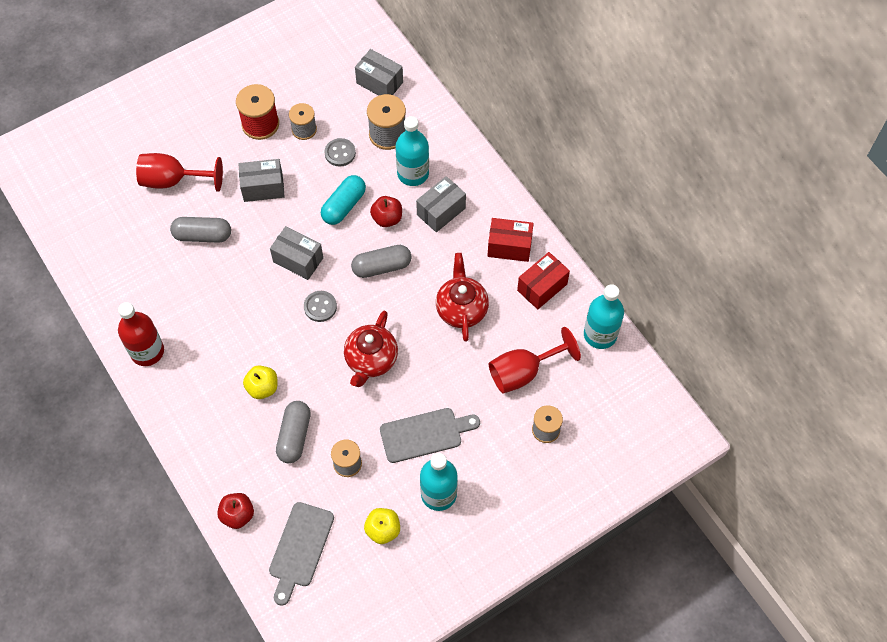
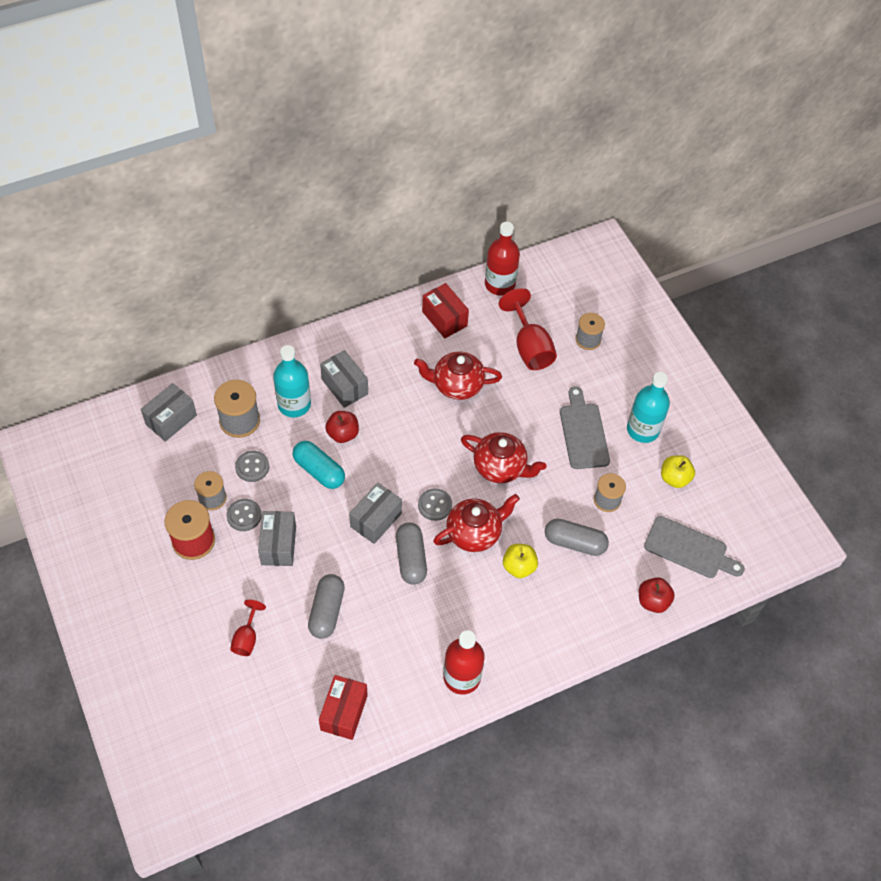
camera: 85 degrees left, 5 degrees down
red goblet [136,153,223,192] -> red goblet [230,600,266,656], size x0.57
grey capsule [351,245,412,278] -> grey capsule moved to [396,522,427,585]
red box [487,218,534,262] -> red box moved to [319,675,368,740]
turquoise bottle [584,284,624,349] -> red bottle [485,222,520,296]
none -> grey button [226,499,262,531]
none -> red teapot [433,494,520,552]

